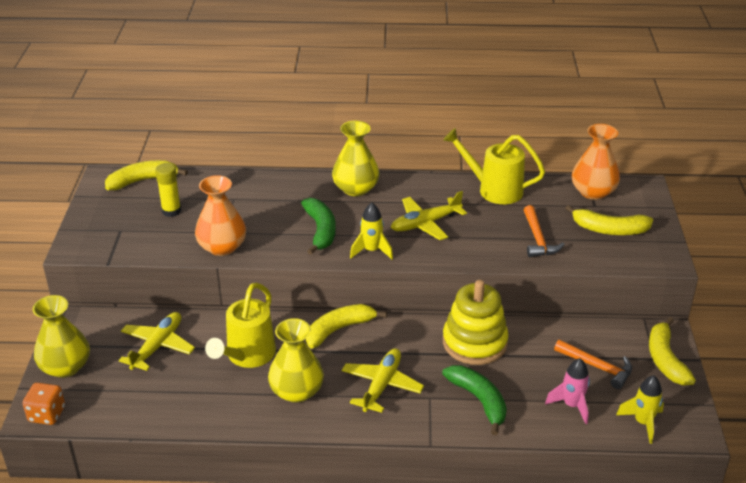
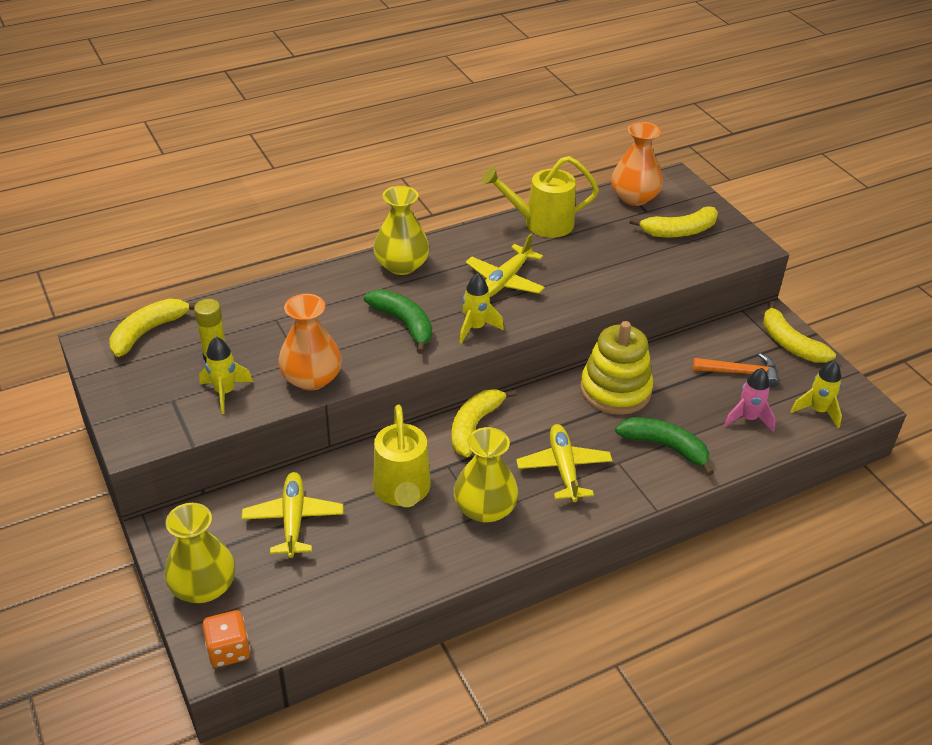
camera: 30 degrees left, 5 degrees up
orange hammer [524,205,565,257] -> none
none -> yellow rocket [199,337,253,414]

